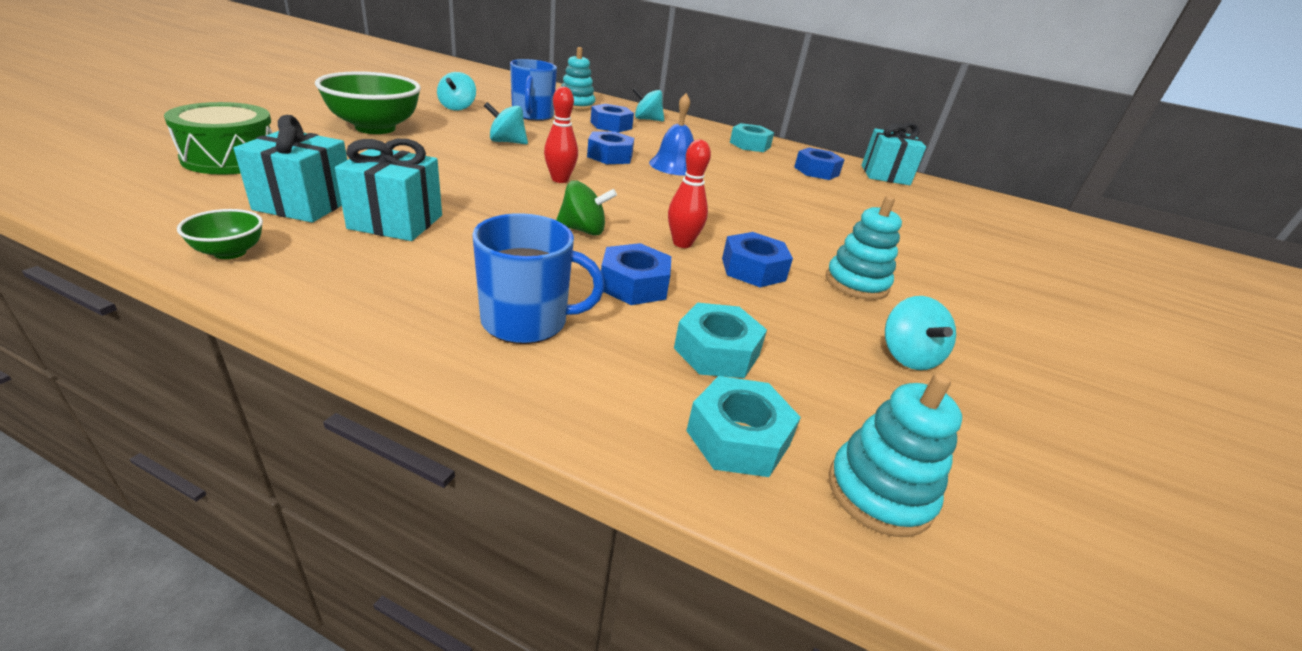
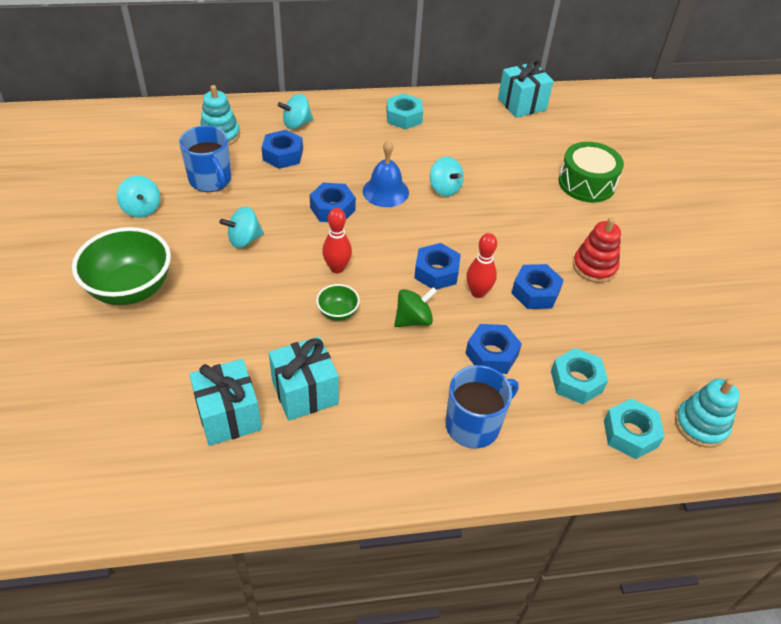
camera: 30 degrees left, 15 degrees up
green drum [164,102,272,175] -> green drum moved to [558,142,624,203]
green bowl [177,209,263,259] -> green bowl moved to [316,284,360,321]
blue nut [794,147,845,180] -> blue nut moved to [414,243,461,290]
turquoise stacking toy [826,196,902,300] -> red stacking toy [573,218,621,283]
turquoise spinning top [885,296,956,370] -> turquoise spinning top moved to [430,157,464,197]

